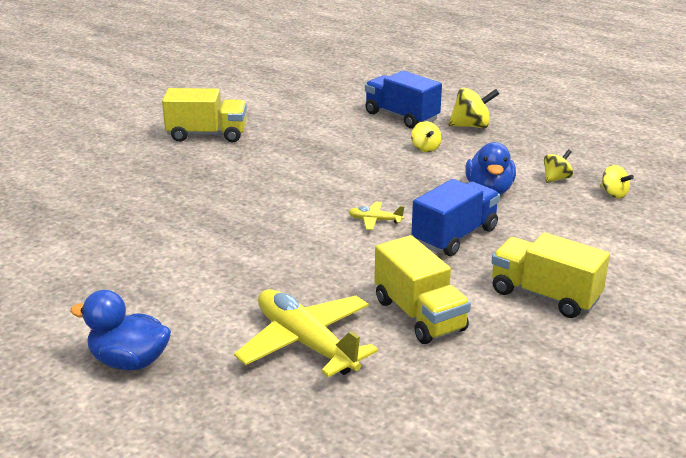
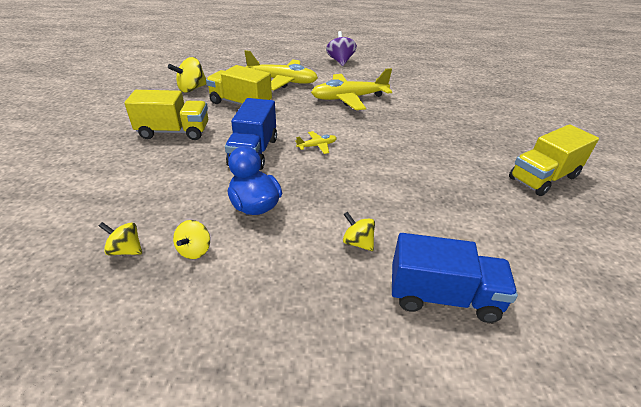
camera: 145 degrees right, 10 degrees up
blue duck [70,290,171,370] -> purple spinning top [326,31,357,66]
yellow spinning top [448,87,499,128] -> yellow spinning top moved to [168,57,207,92]
none -> yellow plane [311,68,392,110]

